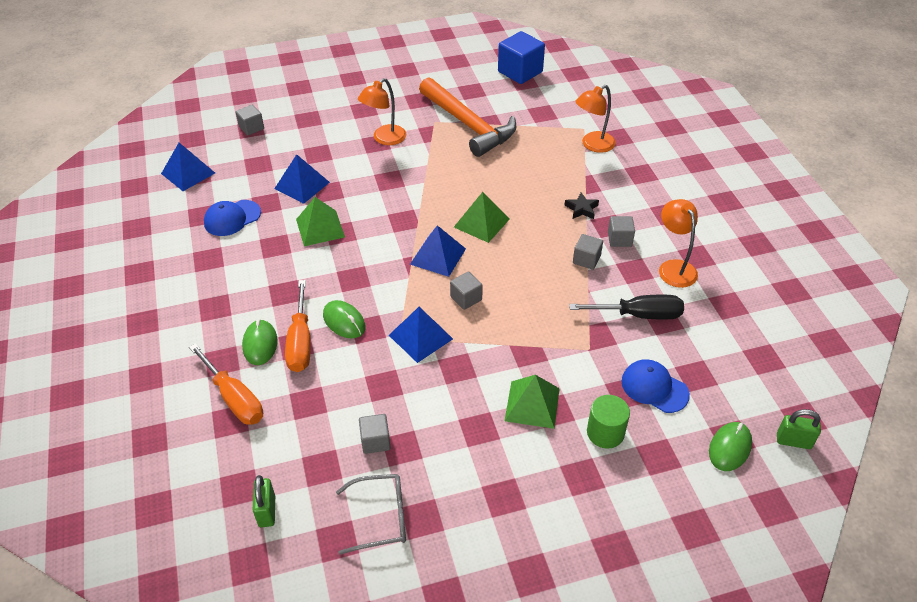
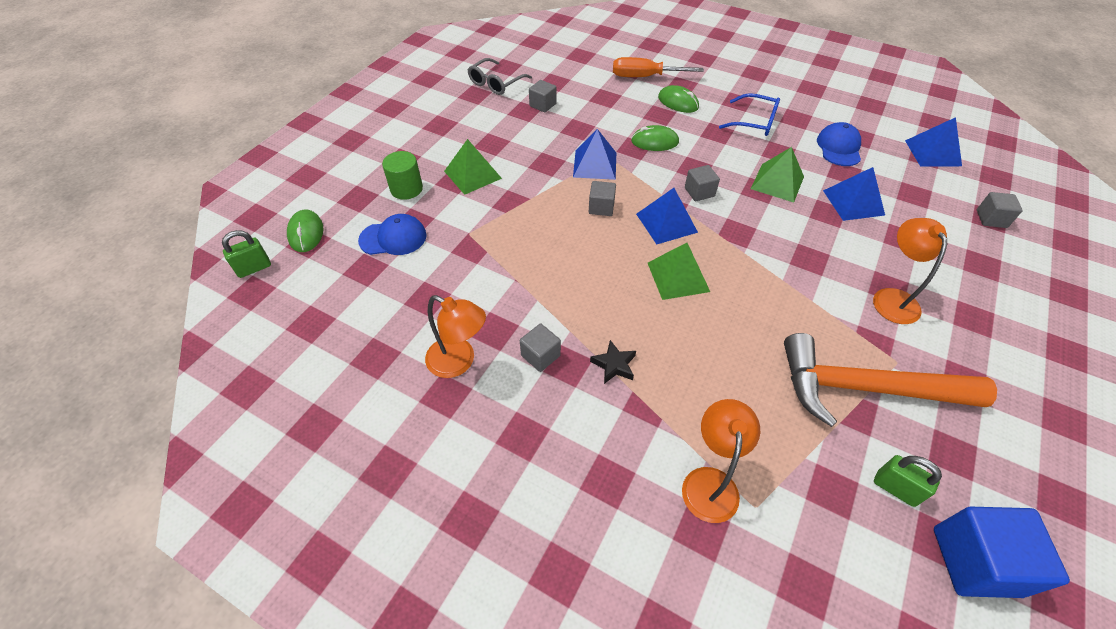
camera: 135 degrees right, 5 degrees up
green padlock [253,475,275,527] -> green padlock moved to [874,455,942,507]
orange screwdriver [285,280,310,372] -> none
black screwdriver [569,295,684,319] -> none
grey cube [573,234,603,270] -> grey cube moved to [685,165,720,201]
none -> blue glasses [719,93,780,136]

